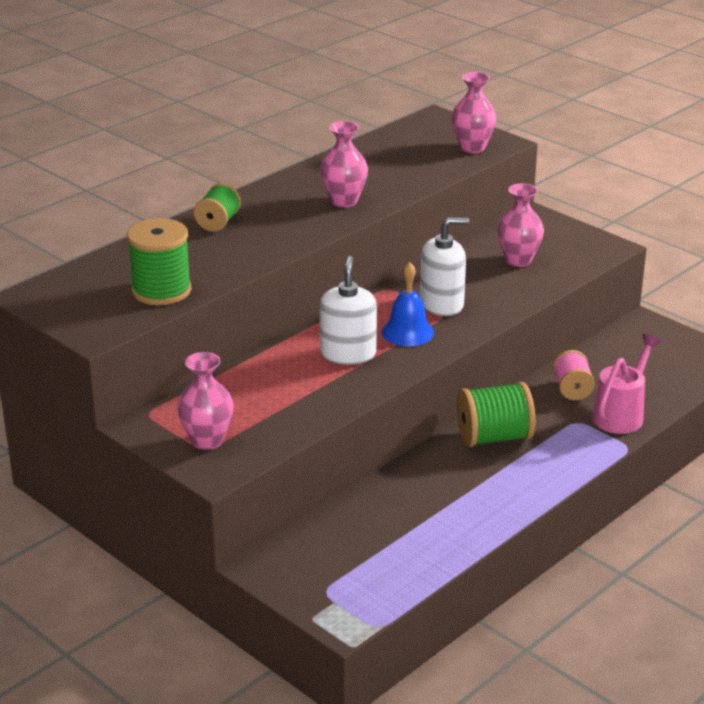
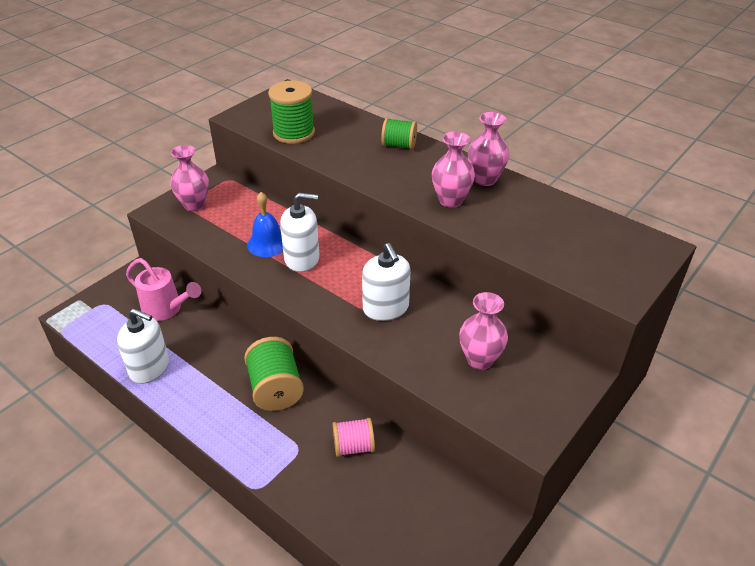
camera: 85 degrees right, 10 degrees up
blue bell [382,262,434,346] -> blue bell moved to [247,192,283,257]
pink vase [452,72,497,153] -> pink vase moved to [468,112,509,186]
pink watering can [592,334,661,434] -> pink watering can moved to [126,258,201,321]
none -> white soap dispenser [117,309,169,384]

